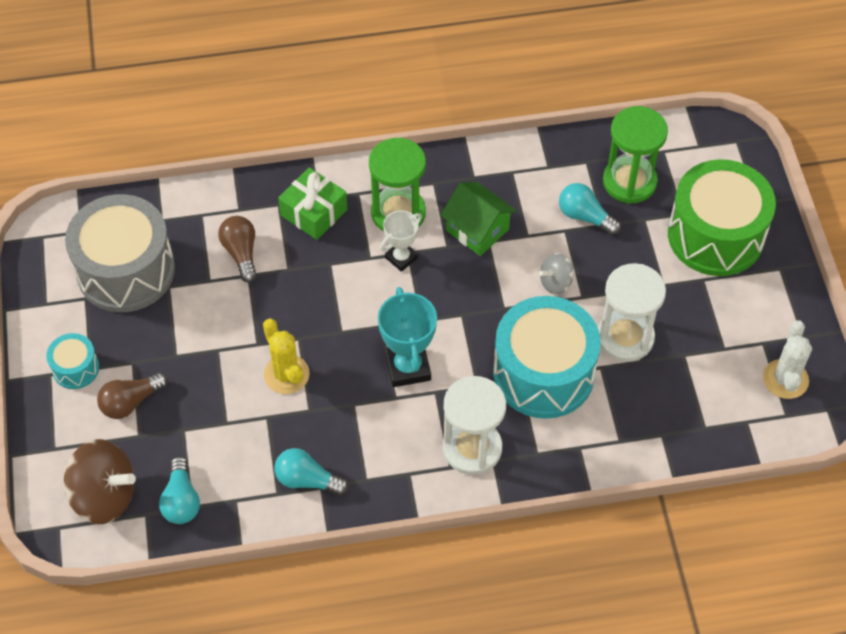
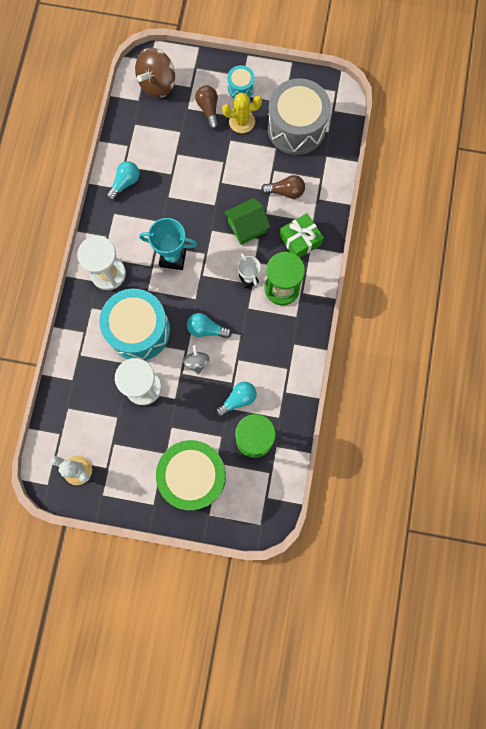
camera: 110 degrees right, 20 degrees up
turquoise light bulb [159,457,200,524] -> turquoise light bulb moved to [187,313,232,338]
yellow cactus [263,319,310,394] -> yellow cactus moved to [222,93,262,133]
green house [440,182,517,256] -> green house moved to [224,198,270,245]

